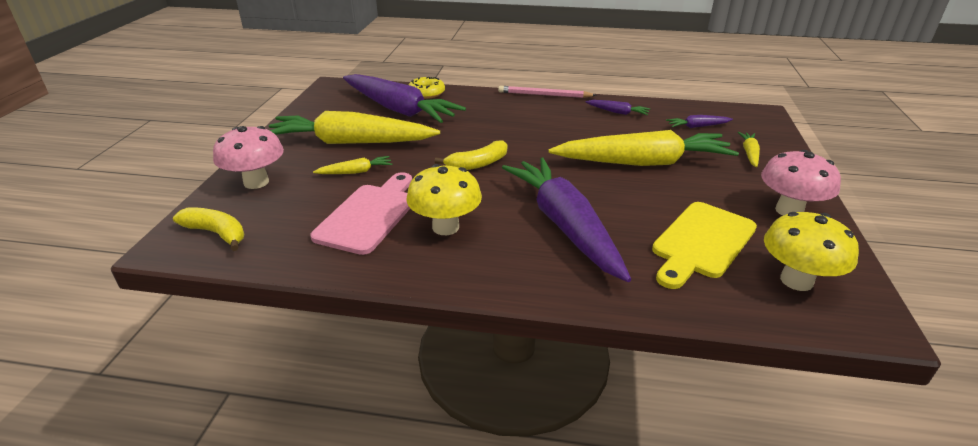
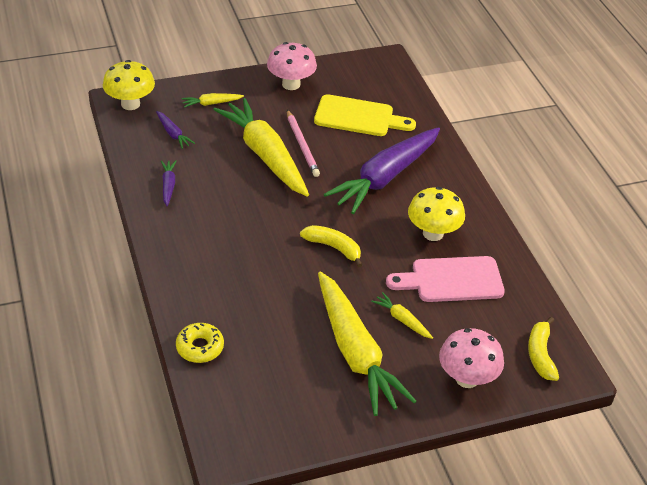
camera: 120 degrees left, 10 degrees up
purple carrot [343,74,466,123] -> none
pink pencil [498,86,597,98] -> pink pencil moved to [287,110,320,177]
yellow mushroom [764,212,859,291] -> yellow mushroom moved to [103,60,155,110]

